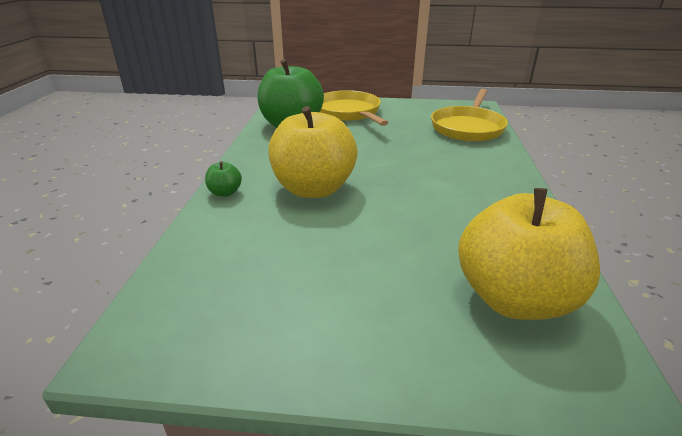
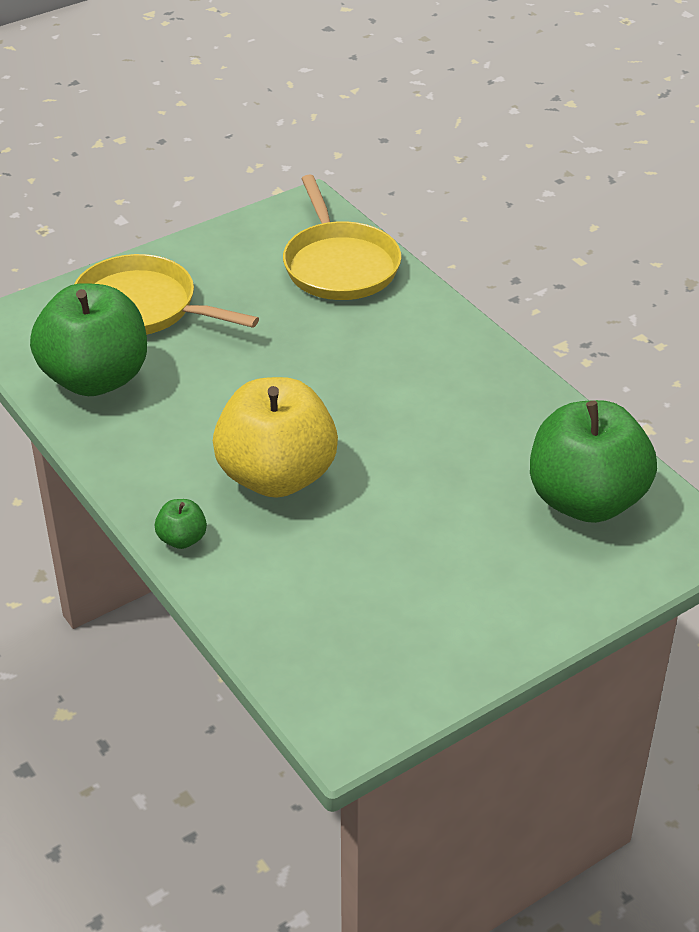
camera: 40 degrees left, 10 degrees up
yellow apple [458,188,600,320] -> green apple [530,400,657,523]

